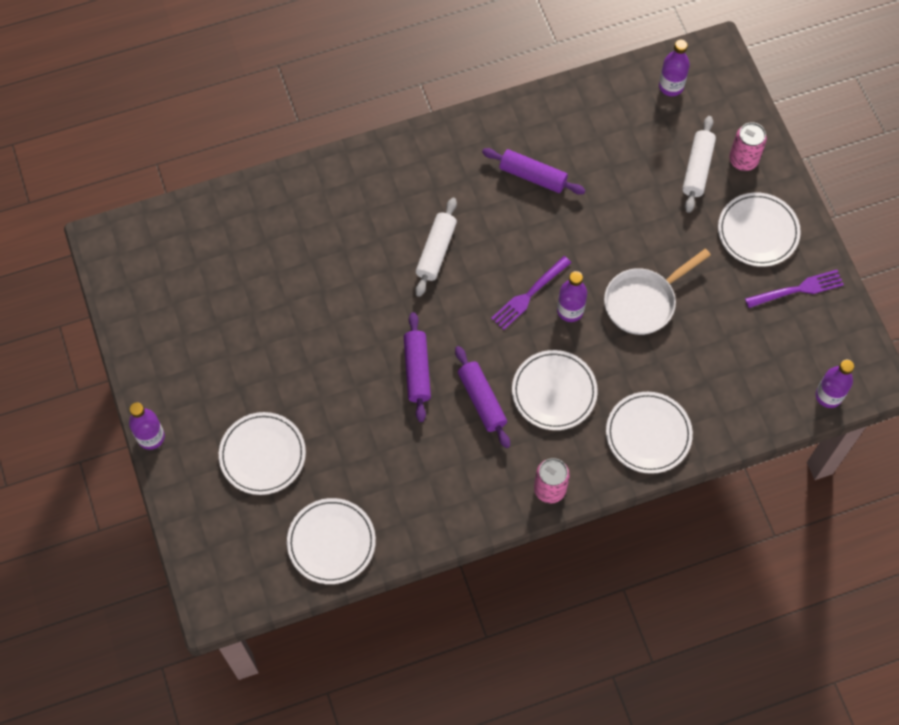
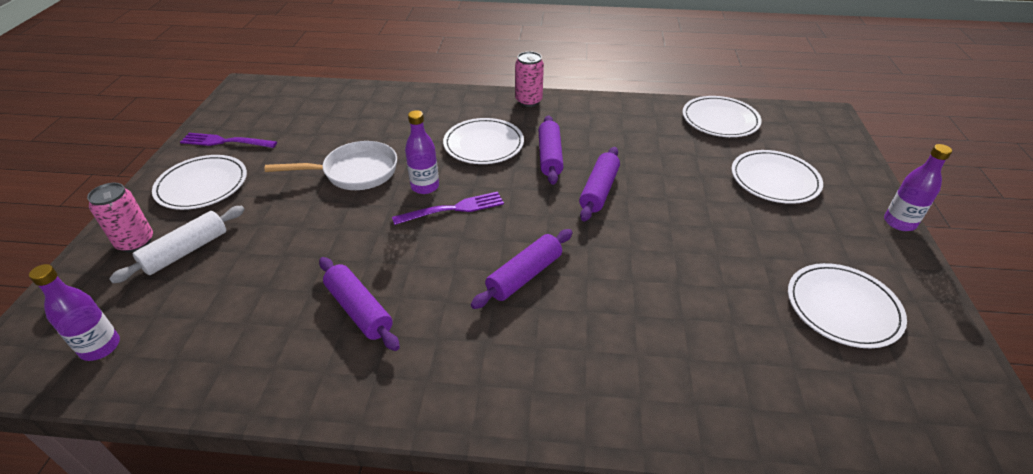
camera: 155 degrees left, 25 degrees down
white rolling pin [415,198,457,297] -> purple rolling pin [471,229,573,309]
white plate [606,392,693,474] -> white plate moved to [788,263,907,348]
purple bottle [816,360,854,408] -> none

